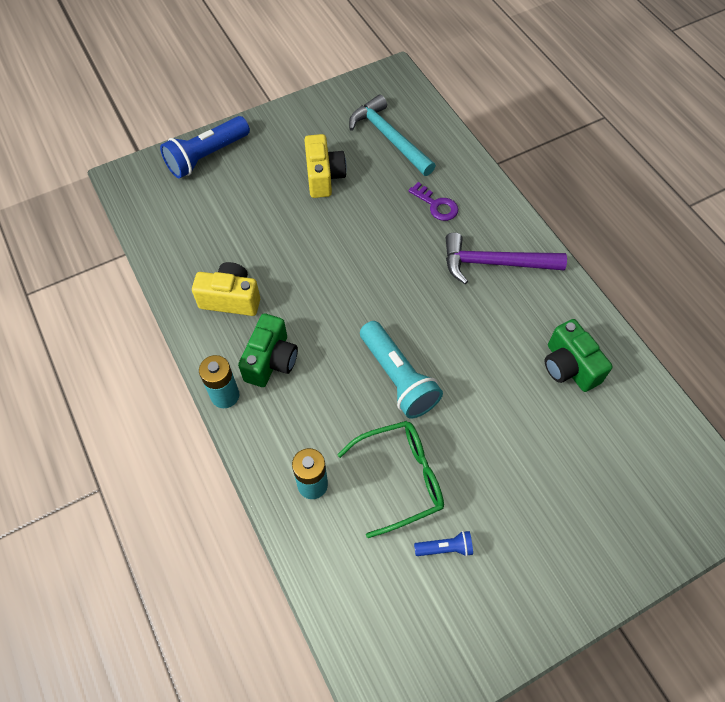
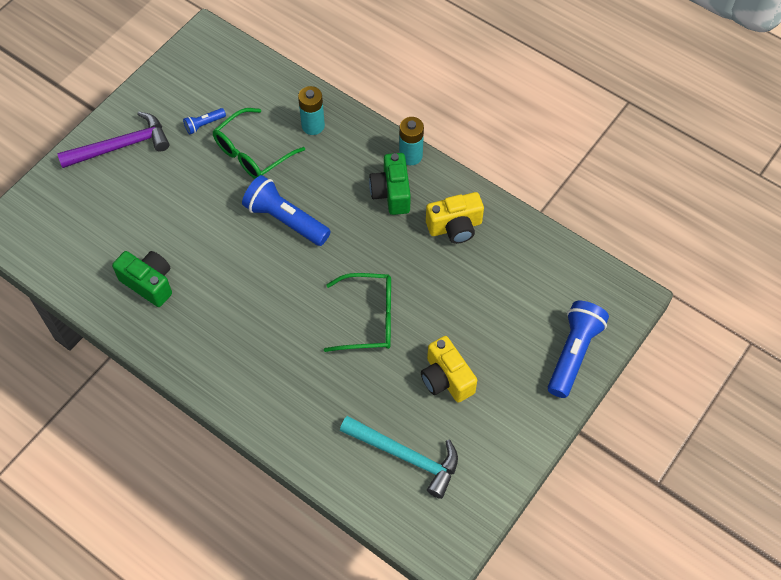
camera: 155 degrees right, 0 degrees up
turquoise flashlight [360,321,443,419] -> blue flashlight [242,175,331,246]
purple key [408,182,458,221] -> none
purple hammer [446,233,567,284] -> purple hammer moved to [57,112,169,168]
none -> green glasses [324,273,391,352]

